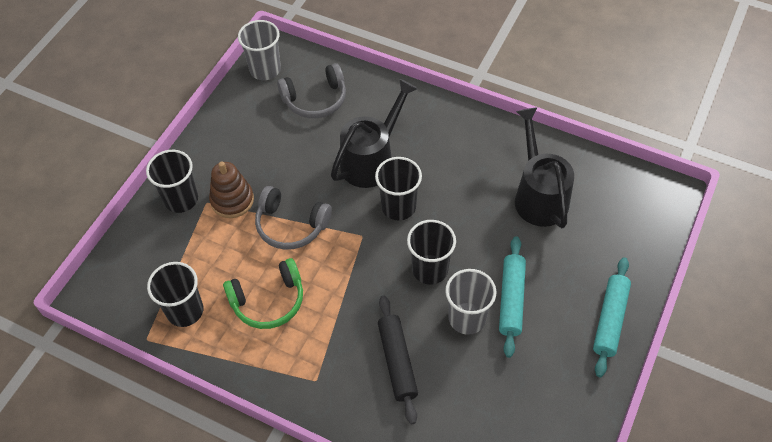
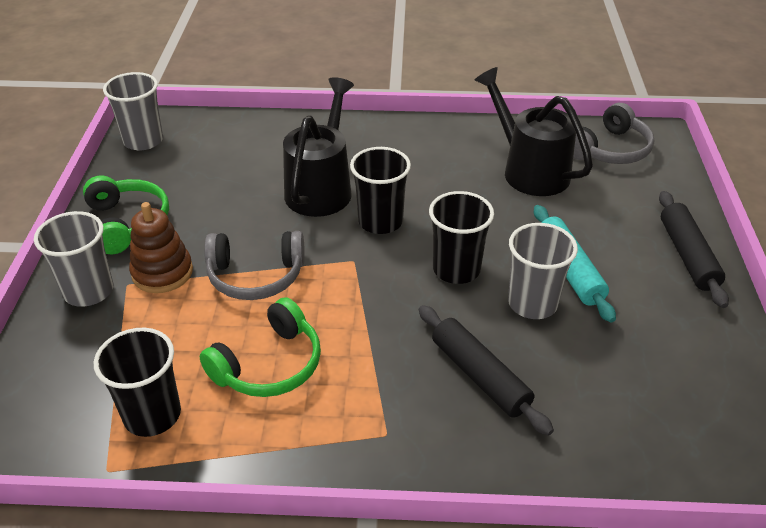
camera: 25 degrees left, 15 degrees down
black cup [146,150,198,213] -> grey cup [34,211,114,307]
grey headphones [277,63,346,118] -> grey headphones moved to [573,103,654,164]
turquoise rolling pin [593,257,631,377] -> black rolling pin [659,191,729,308]
none -> green headphones [83,175,169,254]

